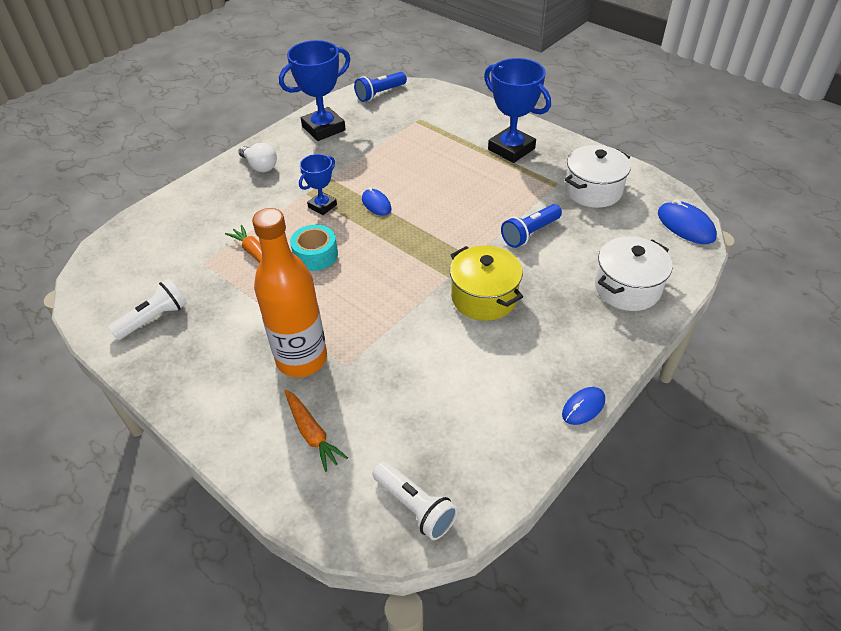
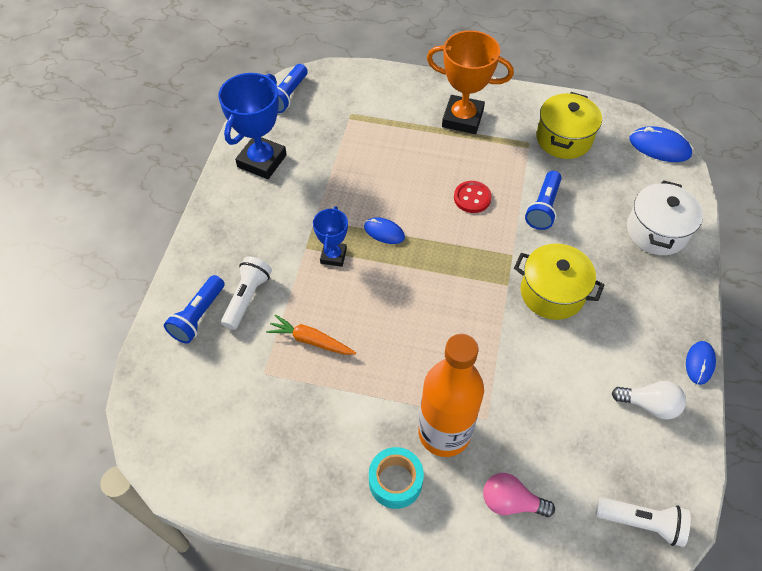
camera: 30 degrees left, 10 degrees up
white flashlight [108,279,187,340] -> white flashlight moved to [221,256,272,330]
white light bulb [238,143,277,172] -> white light bulb moved to [612,381,686,420]
orange carrot [285,390,348,472] -> pink light bulb [483,473,555,517]
turquoise tape [290,225,338,271] -> turquoise tape moved to [369,447,424,509]
blue trophy [484,58,551,163] -> orange trophy [427,30,514,134]
white pot [565,145,631,208] -> yellow pot [536,92,602,159]
none -> blue flashlight [164,275,224,343]
none -> red button [454,181,492,213]

